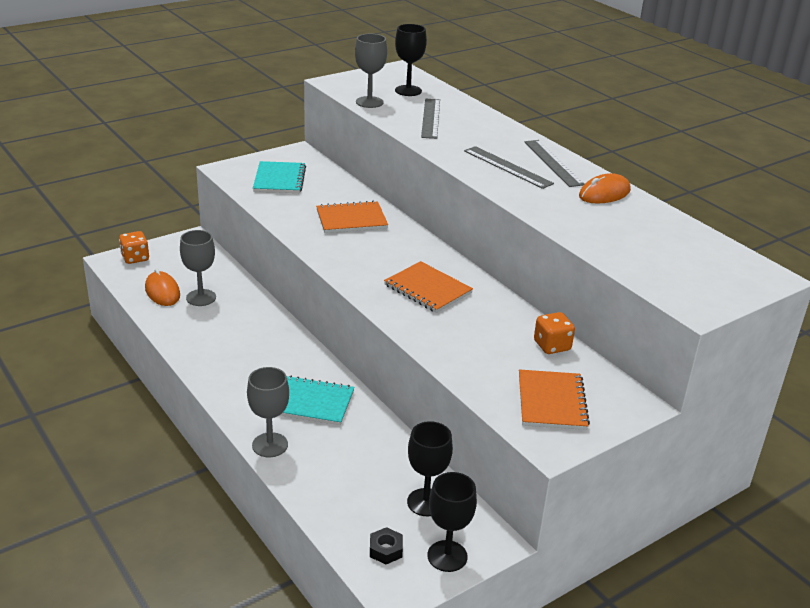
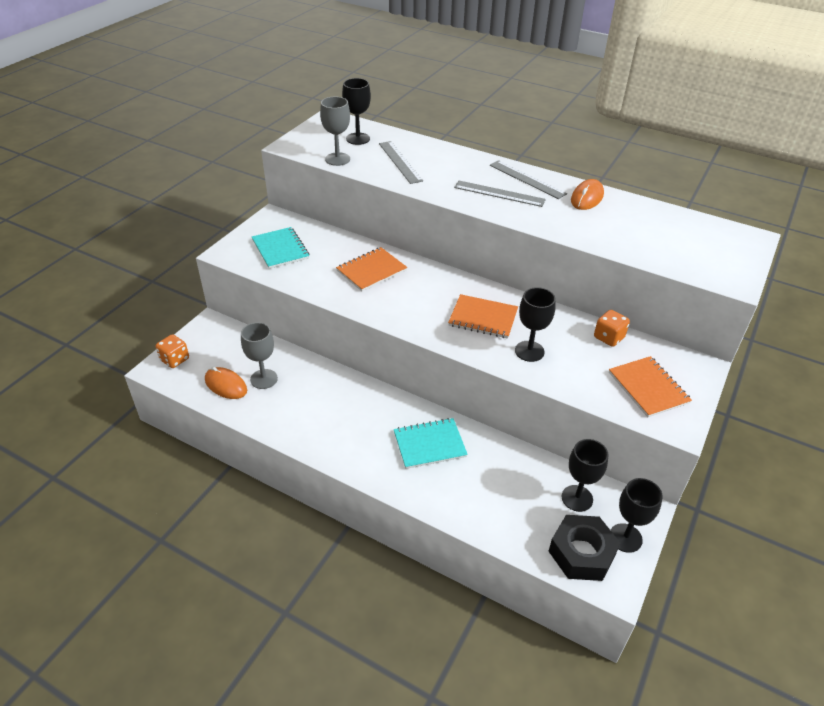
camera: 25 degrees left, 10 degrees up
grey goblet [247,367,289,457] -> none
black nut [370,527,403,564] -> black nut [549,515,620,581], size x2.16
none -> black goblet [515,287,556,362]

